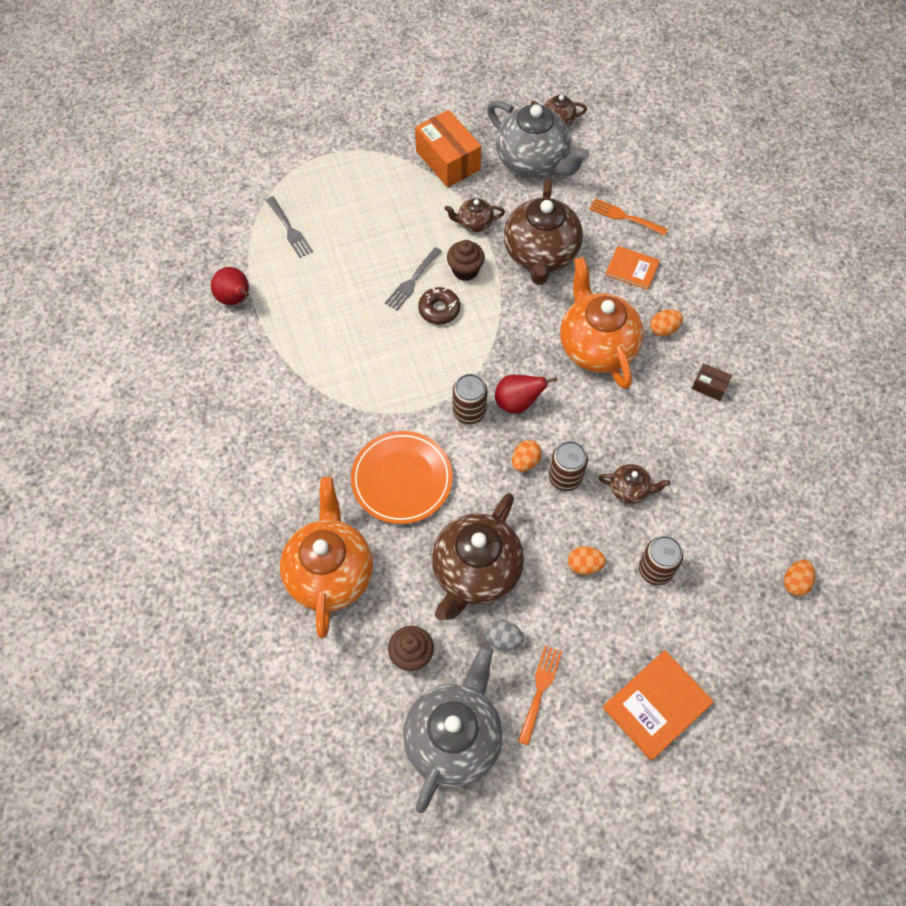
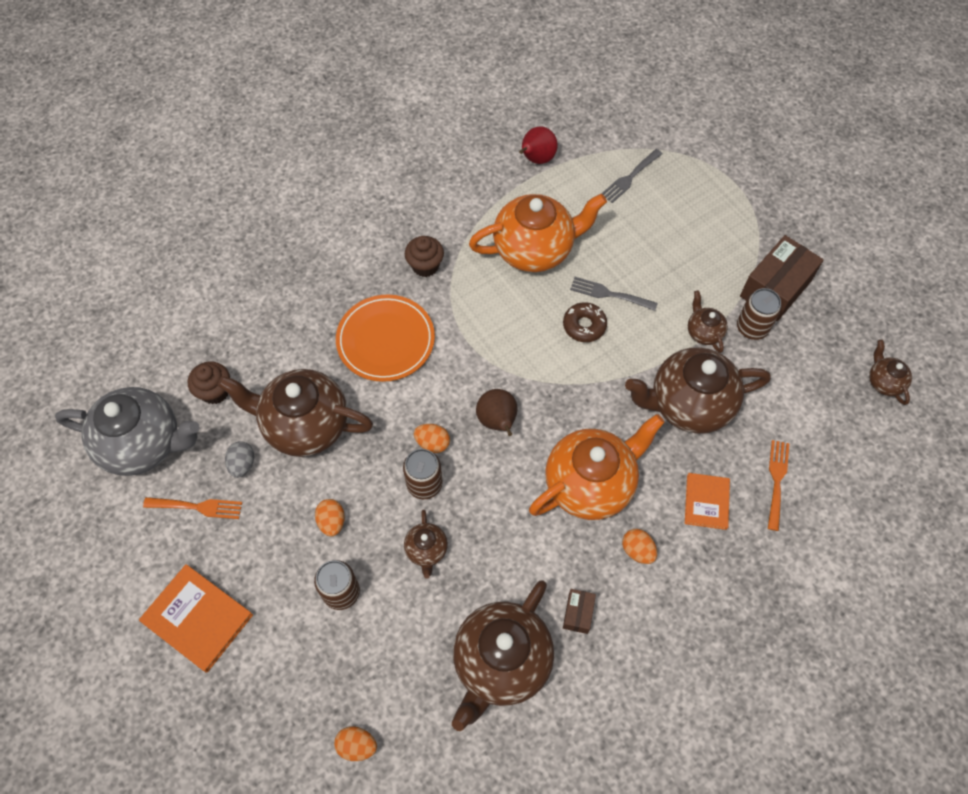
camera: 75 degrees right, 0 degrees up
orange teapot [280,477,373,638] -> orange teapot moved to [469,194,607,272]
orange box [415,110,481,187] -> brown box [740,235,824,321]
brown cupcake [447,240,485,281] -> brown cupcake moved to [405,236,444,277]
brown can [453,374,487,424] -> brown can moved to [737,288,781,340]
grey teapot [487,100,589,177] -> none
red pear [495,375,557,414] -> brown pear [476,389,517,436]
none -> brown teapot [452,580,554,731]

